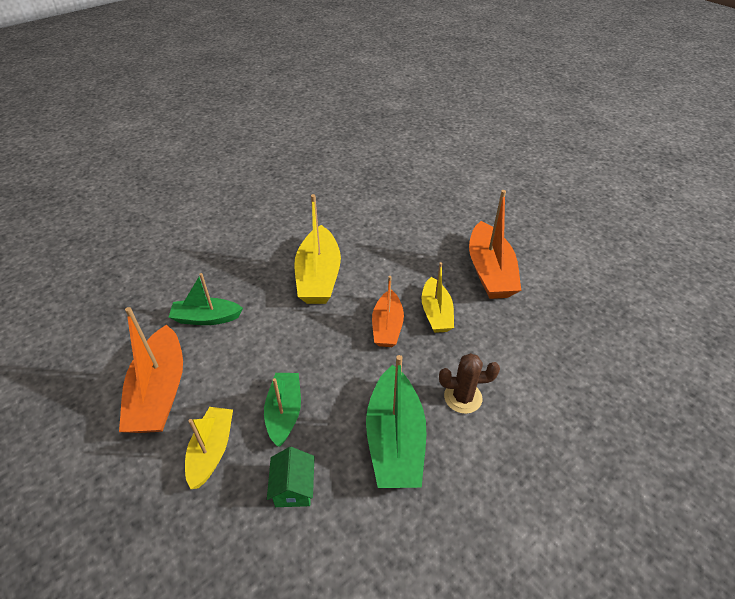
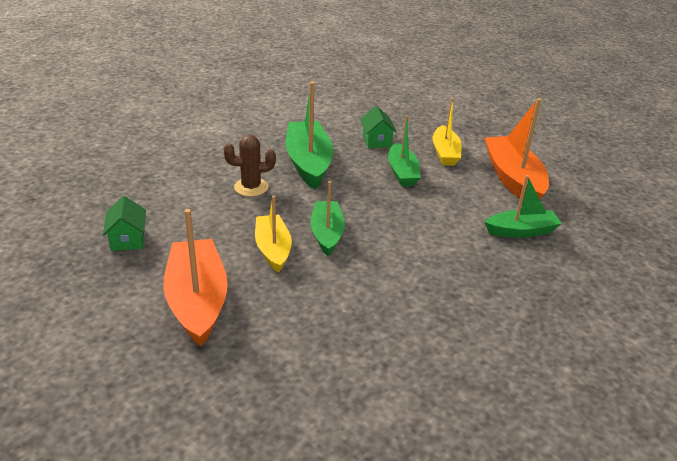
camera: 170 degrees right, 10 degrees down
yellow boat [294,194,341,304] -> none
orange boat [372,276,404,347] -> green boat [310,181,345,256]
none -> green house [103,196,146,251]

